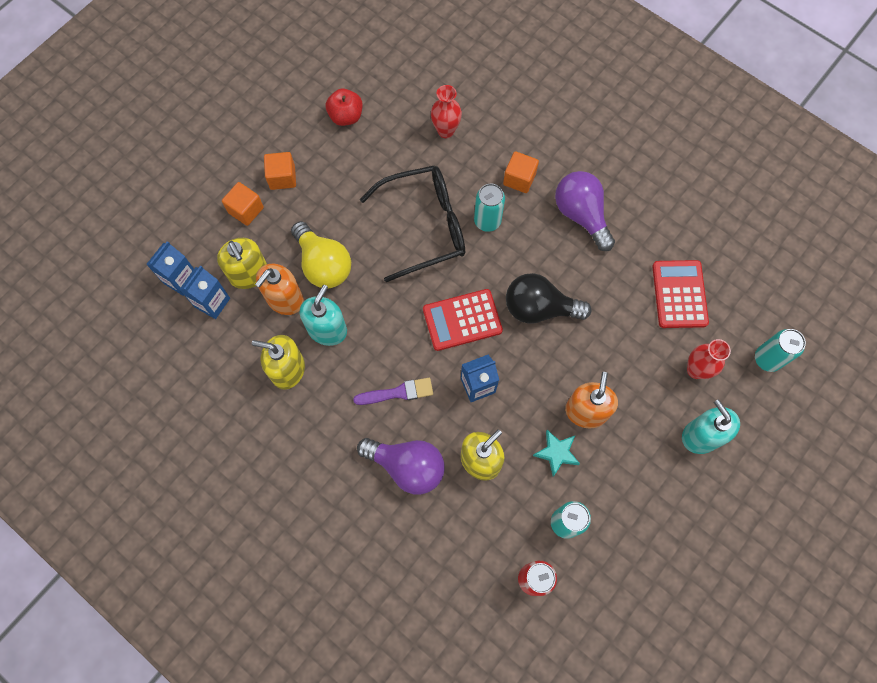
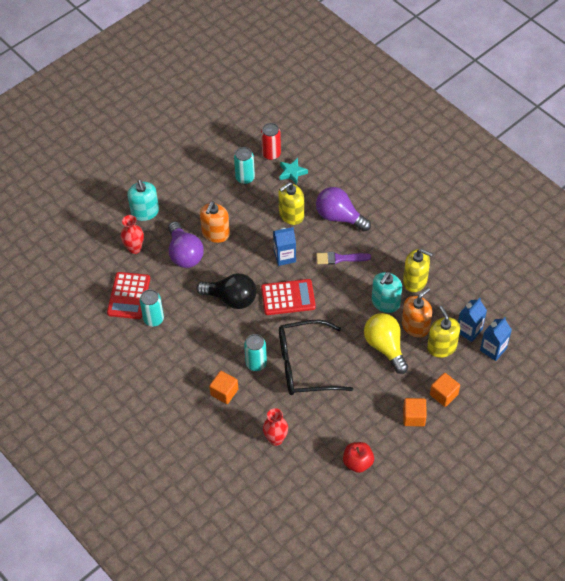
camera: 170 degrees left, 15 degrees down
turquoise star [533,430,580,477] -> turquoise star moved to [279,158,308,185]
purple light bulb [555,171,615,251] -> purple light bulb moved to [168,221,204,268]
turquoise can [755,329,806,372] -> turquoise can moved to [139,289,164,327]

